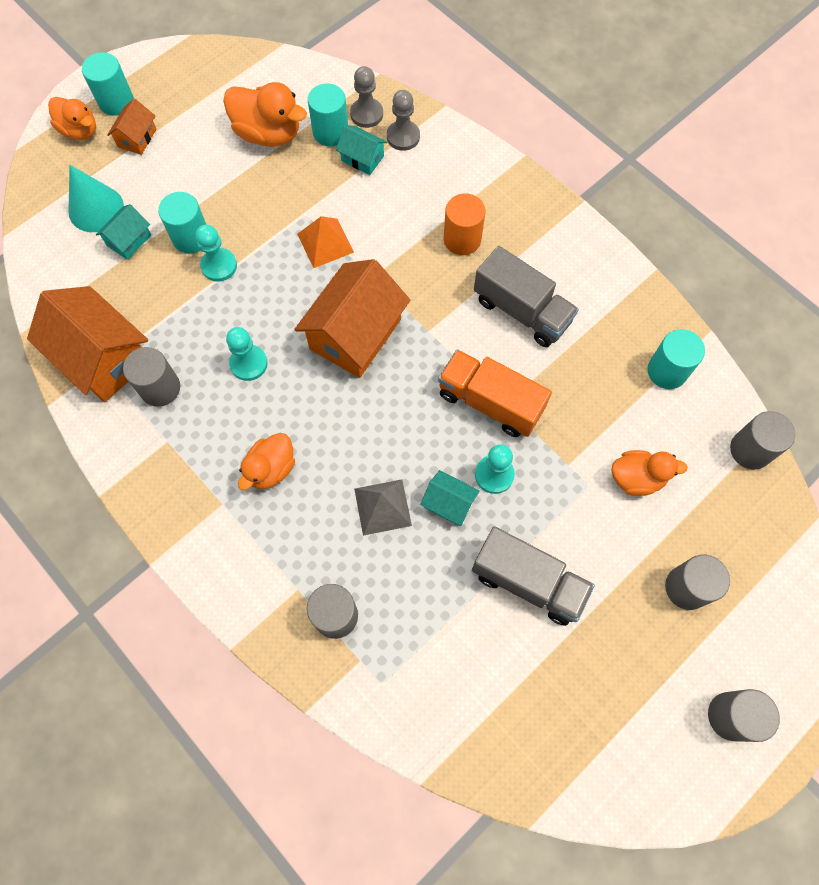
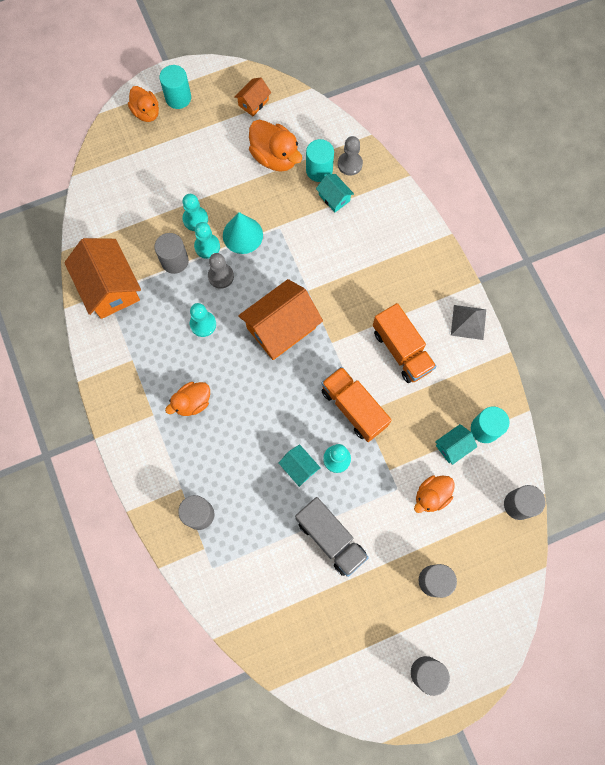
camera: 20 degrees right, 5 degrees up
turquoise cone [68,165,124,232] -> turquoise cone moved to [223,212,263,254]
turquoise house [96,204,151,260] -> turquoise house moved to [435,424,477,465]
orange house [107,99,156,155] -> orange house moved to [234,78,271,116]
grey cylinder [123,347,180,407] -> grey cylinder moved to [154,233,189,274]
turquoise cylinder [158,192,207,254] -> turquoise pawn [182,194,208,231]
orange pyramid [297,216,354,268] -> none
grey pyramid [354,479,412,536] -> grey pyramid moved to [451,305,486,340]
grey pawn [387,90,420,151] -> grey pawn moved to [208,253,234,289]
orange cylinder [444,193,485,255] -> none
grey truck [474,246,579,347] -> orange truck [373,303,437,383]
orange duck [612,450,688,496] -> orange duck turned 120 degrees clockwise [414,475,455,513]

